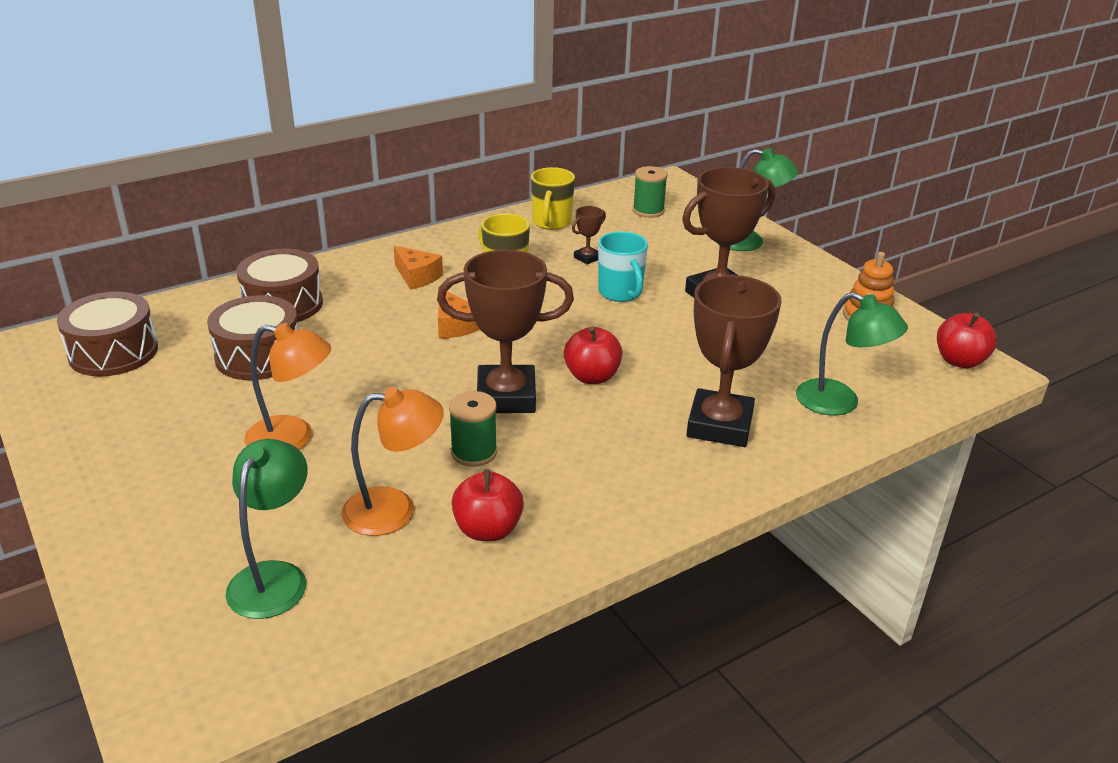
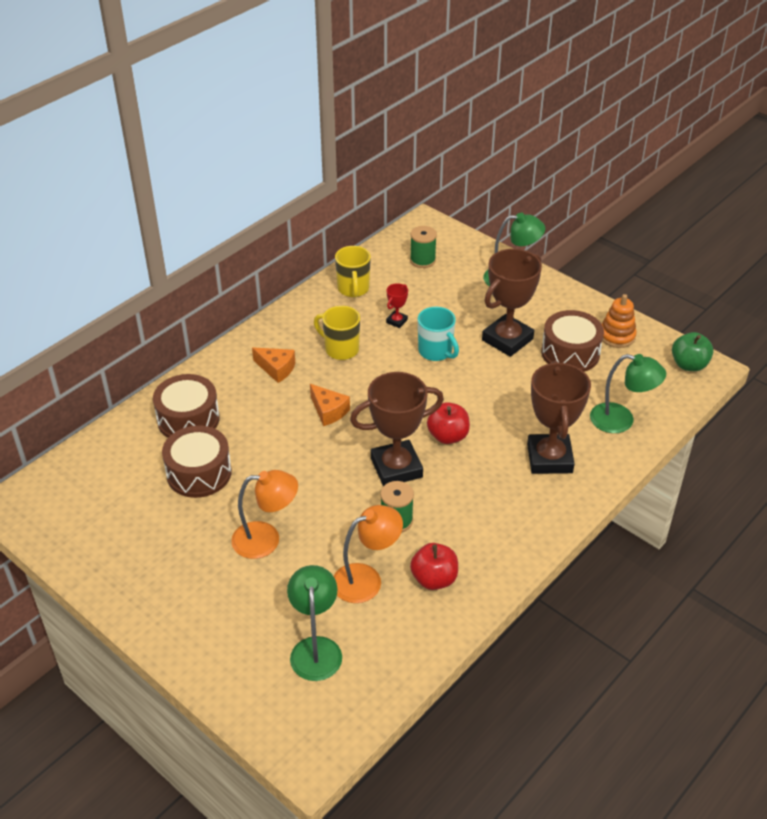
camera: 15 degrees left, 10 degrees up
brown drum [57,292,158,377] -> brown drum moved to [541,310,604,372]
brown trophy [572,206,606,265] -> red trophy [386,283,408,328]
red apple [937,313,997,368] -> green apple [672,332,714,371]

